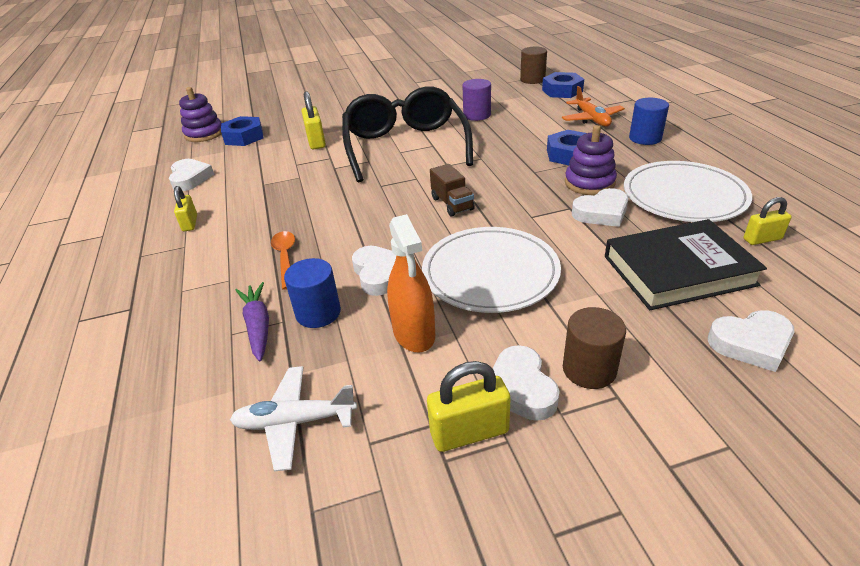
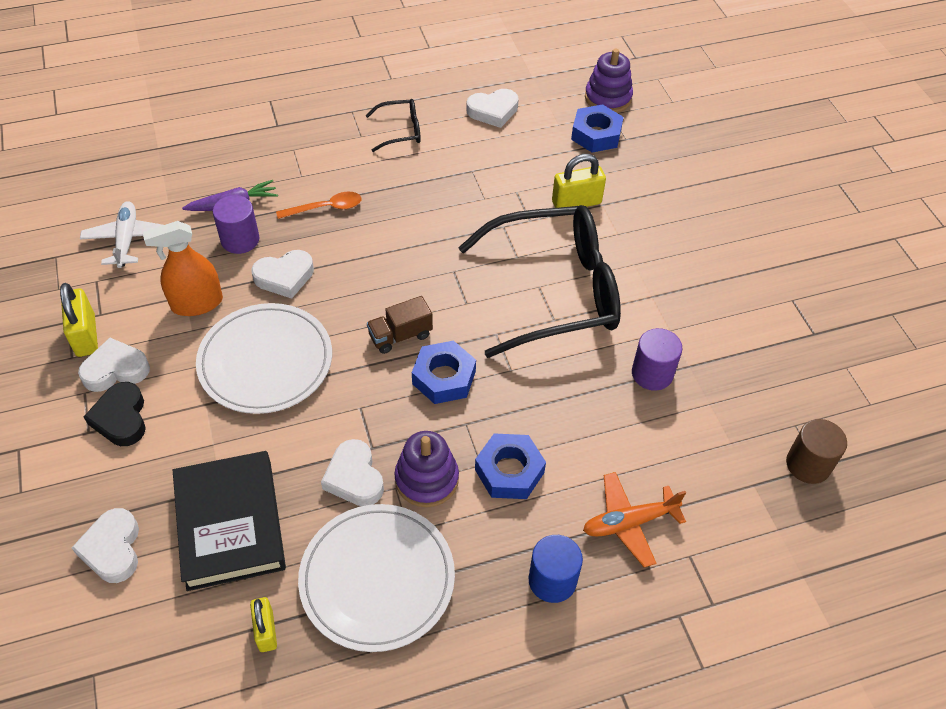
camera: 85 degrees right, 15 degrees up
yellow padlock [174,186,197,232] -> black glasses [365,99,421,152]
blue cylinder [284,258,341,328] -> purple cylinder [213,195,259,254]
blue nut [542,72,584,98] -> blue nut moved to [412,341,476,404]
brown cylinder [563,307,626,389] -> black heart [84,382,146,446]

